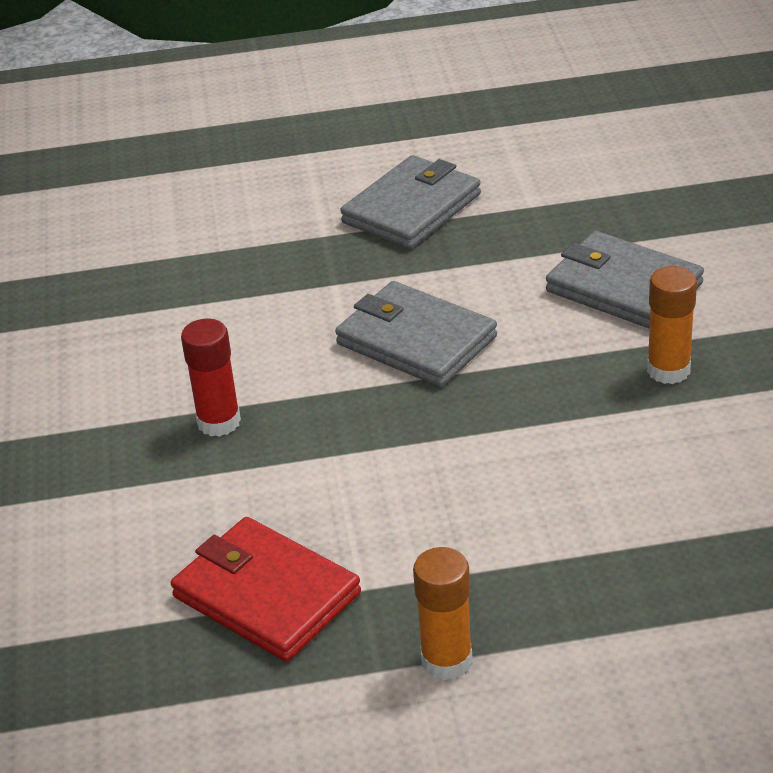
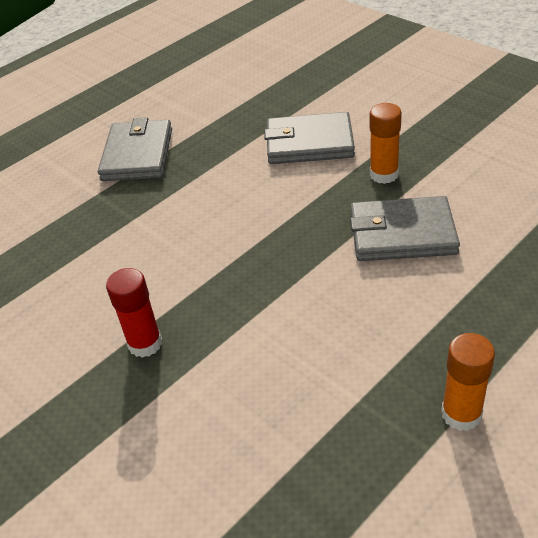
camera: 35 degrees left, 5 degrees up
red wallet [171,517,361,662] -> none
grey wallet [335,281,497,387] -> grey wallet moved to [350,196,460,261]

